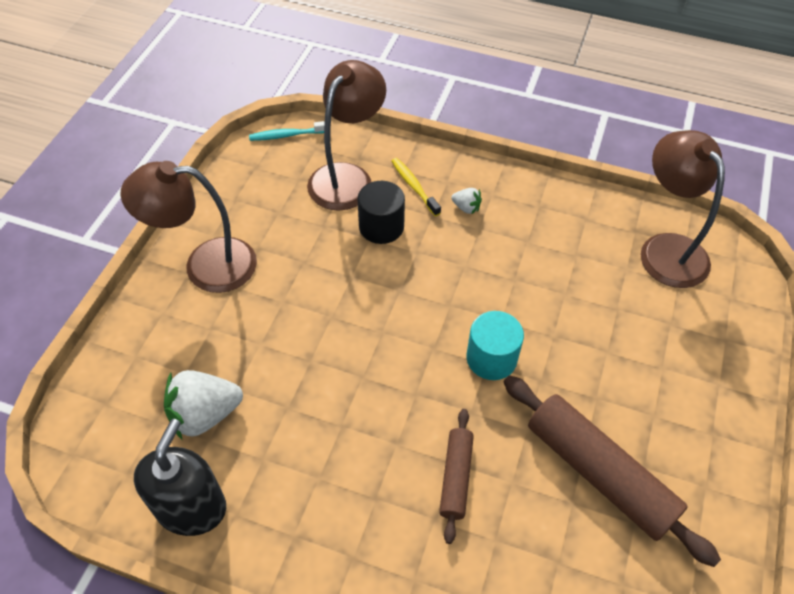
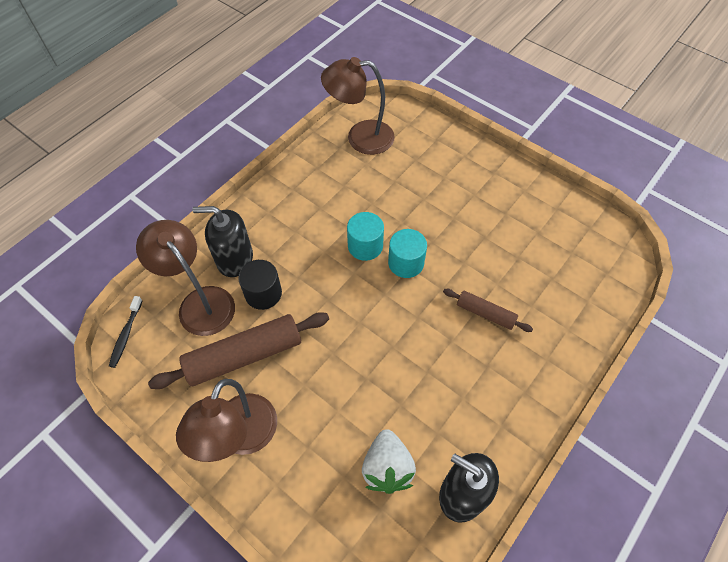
camera: 70 degrees left, 5 degrees up
turquoise toothbrush [249,121,325,141] -> black toothbrush [109,296,143,368]
yellow toothbrush [391,158,441,216] -> black soap dispenser [192,206,253,277]
white strawberry [451,188,482,214] -> none
brown rolling pin [504,375,721,567] -> brown rolling pin moved to [148,312,329,389]
none -> turquoise cylinder [347,212,384,261]

